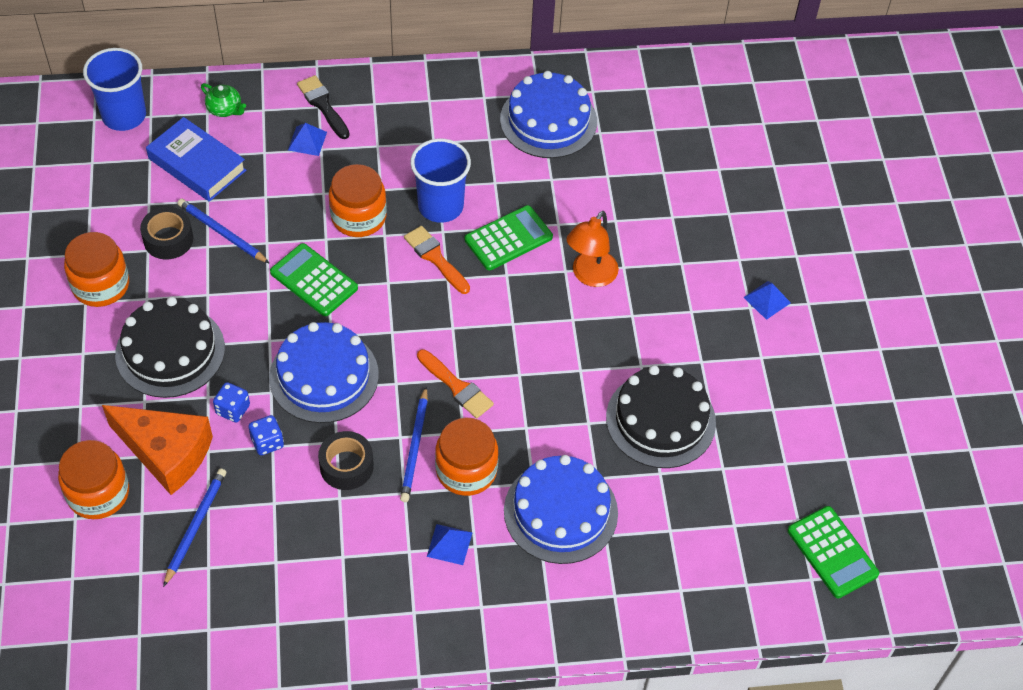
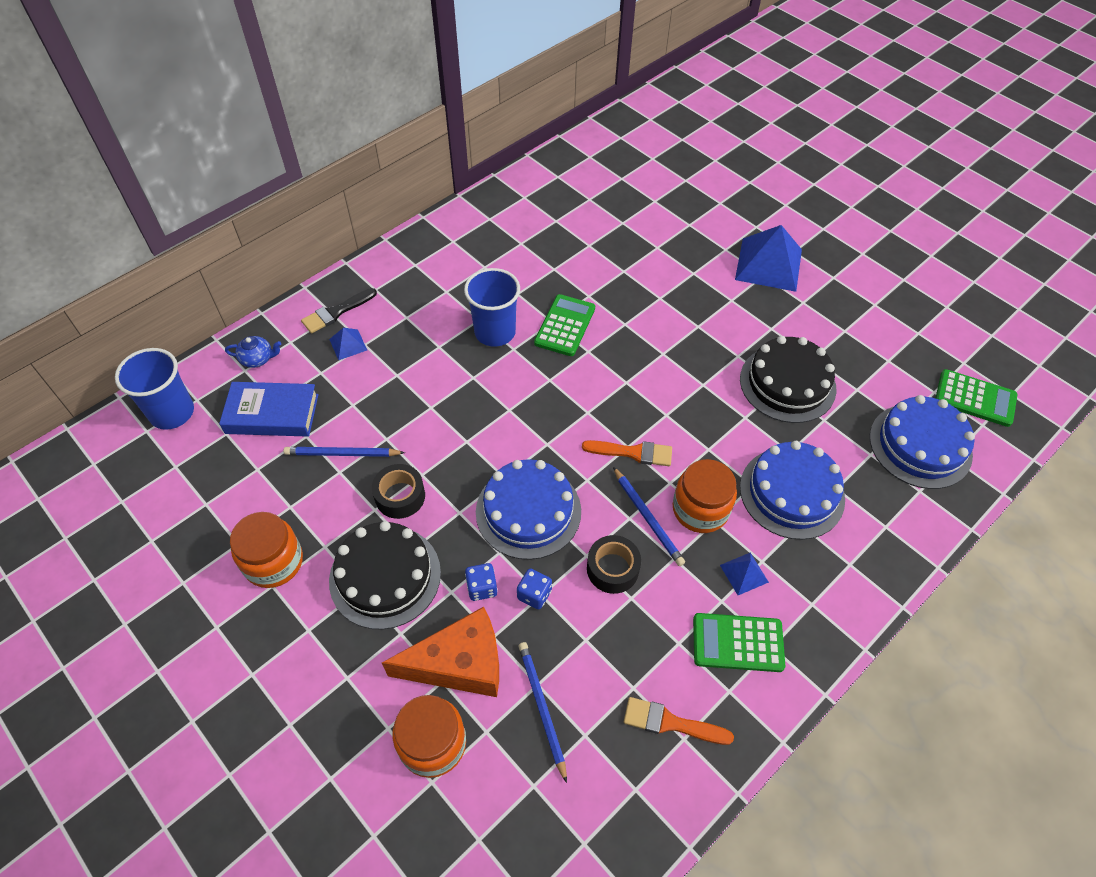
camera: 35 degrees left, 0 degrees up
black tape [140,207,194,259] -> black tape moved to [372,464,425,519]
green teapot [201,83,246,117] -> blue teapot [225,336,281,368]
green calculator [270,243,358,316] -> green calculator moved to [693,613,785,672]
black brush [297,75,350,139] -> black brush turned 60 degrees counterclockwise [301,288,377,333]
orange jar [329,164,387,237] -> none
orange brush [404,226,470,294] -> orange brush moved to [624,697,734,745]
blue cake [500,71,597,158] -> blue cake moved to [870,395,975,489]
orange lamp [566,211,619,287] -> none
blue pyramid [743,281,791,320] -> blue pyramid [735,225,802,292], size x2.16

